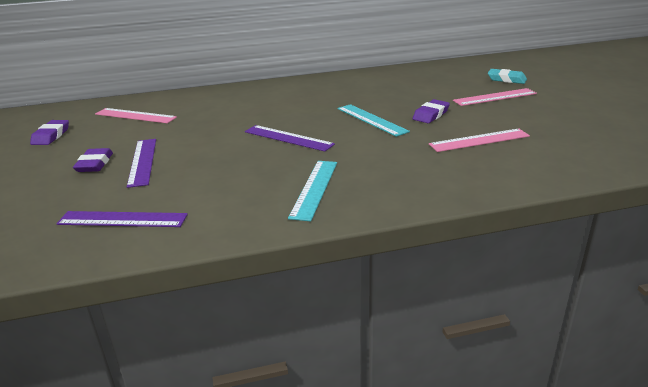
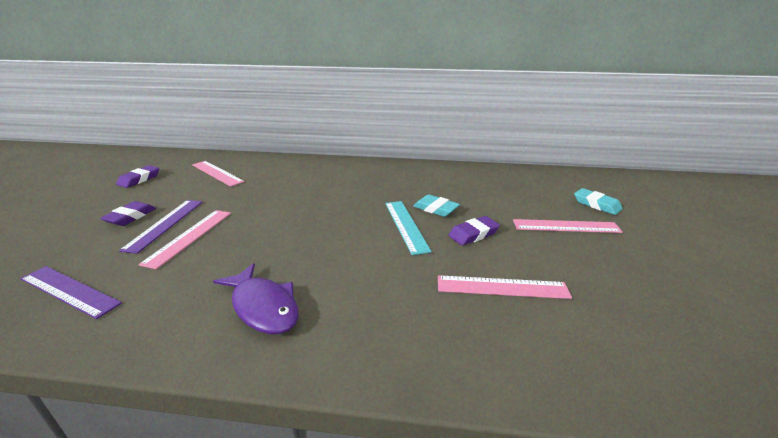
camera: 20 degrees right, 0 degrees up
purple ruler [245,125,335,152] -> none
turquoise ruler [288,161,337,221] -> purple fish [213,263,299,334]
none -> pink ruler [138,210,231,269]
none -> turquoise eraser [413,194,460,217]

